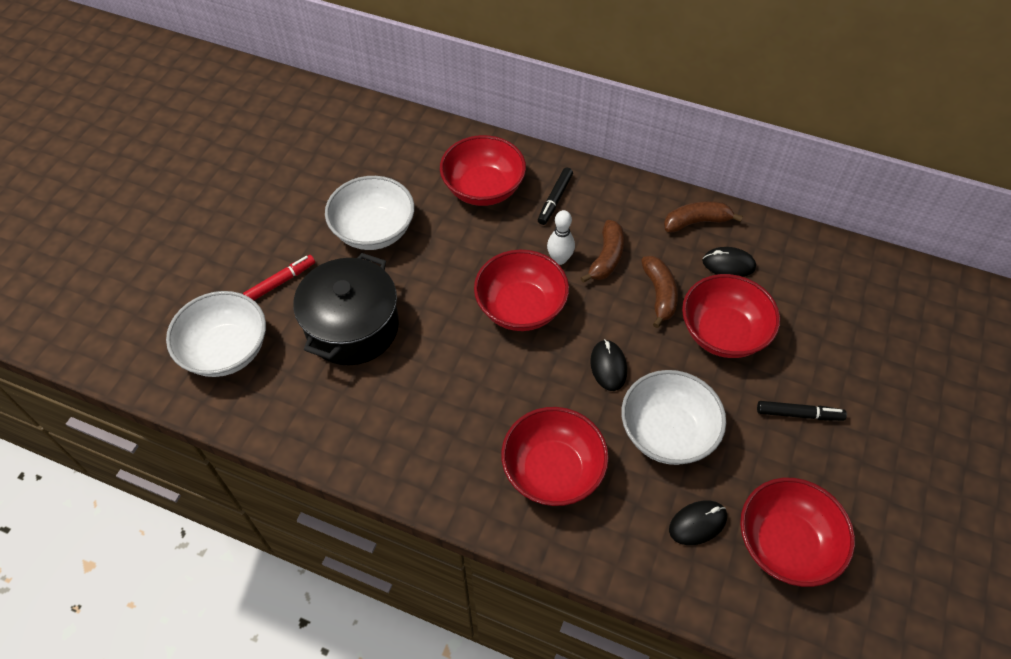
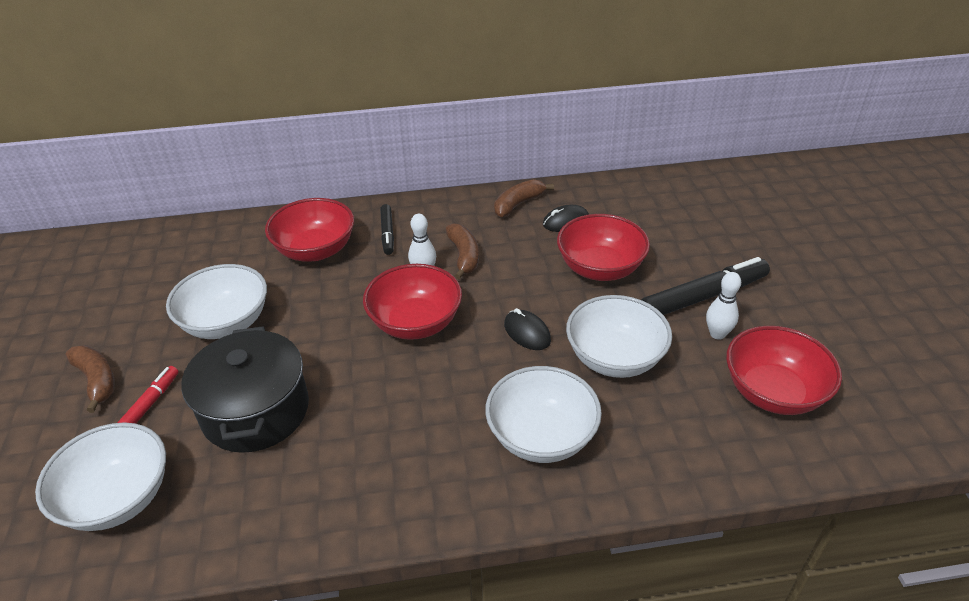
camera: 30 degrees left, 15 degrees down
red bowl [501,407,609,506] -> white bowl [485,366,602,463]
brown banana [641,256,678,328] -> brown banana moved to [65,345,115,413]
black mouse [669,500,727,545] -> none
black marker [757,401,847,421] -> black marker [641,257,770,315], size x1.80
none -> white bowling pin [706,272,741,340]

